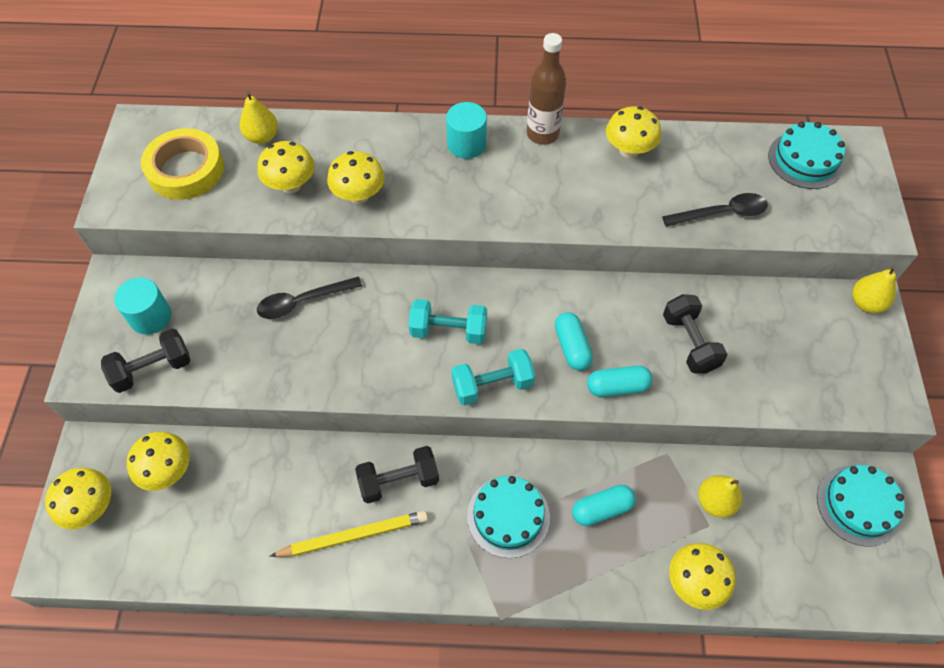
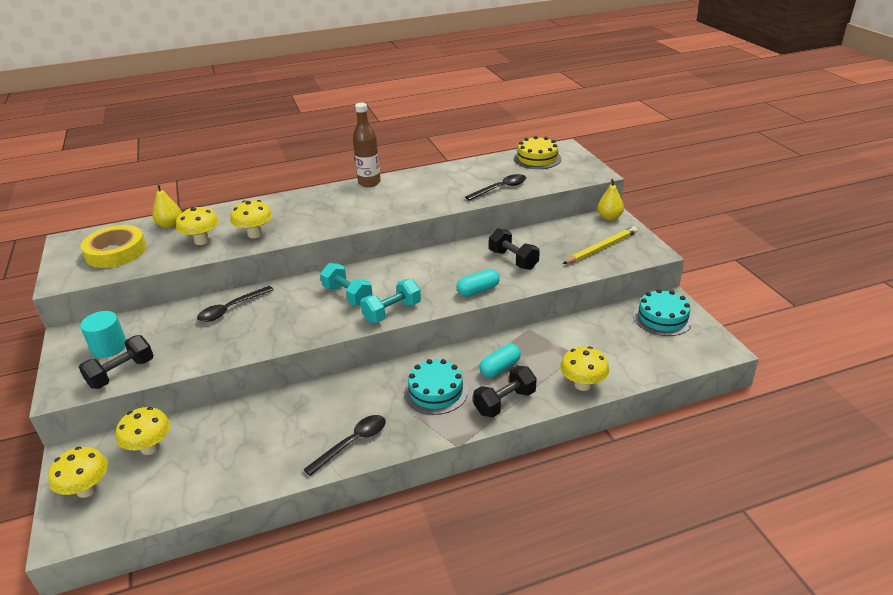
camera: 20 degrees left, 25 degrees down
yellow pencil [270,511,428,557] -> yellow pencil moved to [563,226,638,264]
black dumbbell [355,446,439,503] -> black dumbbell moved to [473,366,537,418]
turquoise dumbbell [409,299,487,344] -> turquoise dumbbell turned 60 degrees clockwise [320,263,373,306]
turquoise cylinder [446,102,487,159] -> none
turquoise capsule [555,312,593,370] -> none
yellow mushroom [606,106,661,158] -> none
yellow pear [698,475,742,518] -> none
turquoise cake [768,122,845,189] -> yellow cake [514,136,562,169]
none -> black spoon [303,415,386,476]

